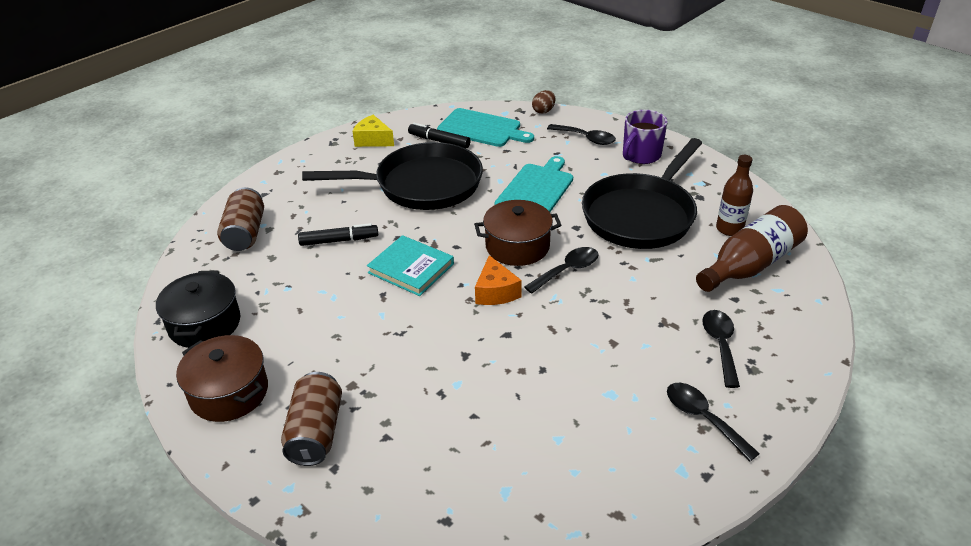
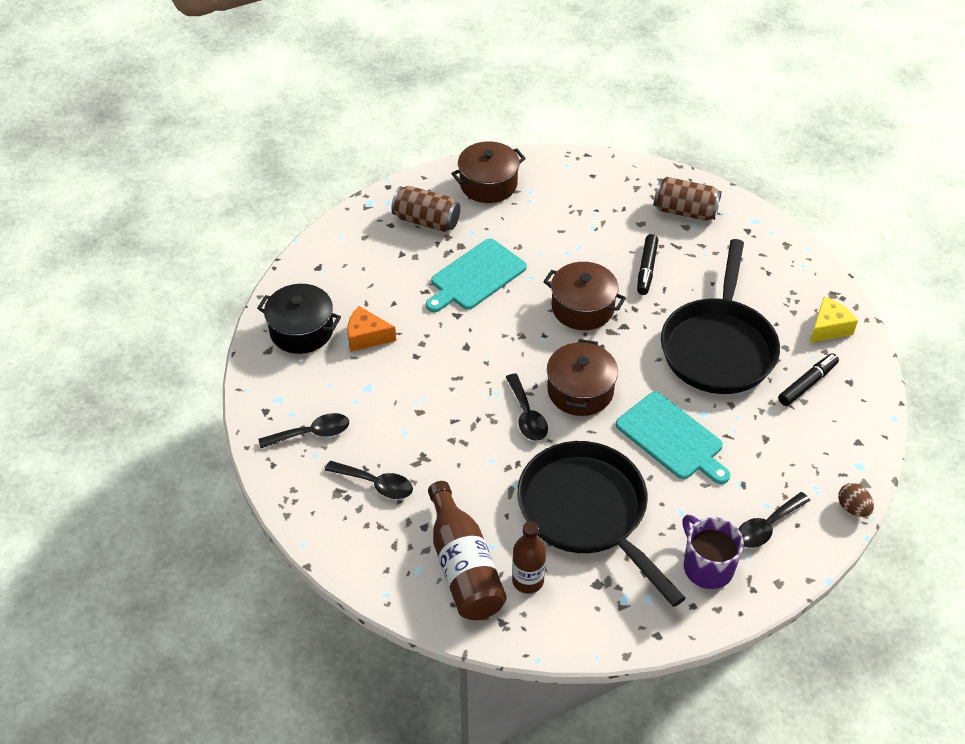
camera: 110 degrees right, 10 degrees up
black pot [156,270,240,348] -> black pot moved to [257,284,341,354]
turquoise book [367,235,454,296] -> brown pot [543,262,626,330]
turquoise cutting board [437,108,534,147] -> turquoise cutting board moved to [426,239,527,312]
orange cheese [475,255,522,305] -> orange cheese moved to [348,306,396,352]

